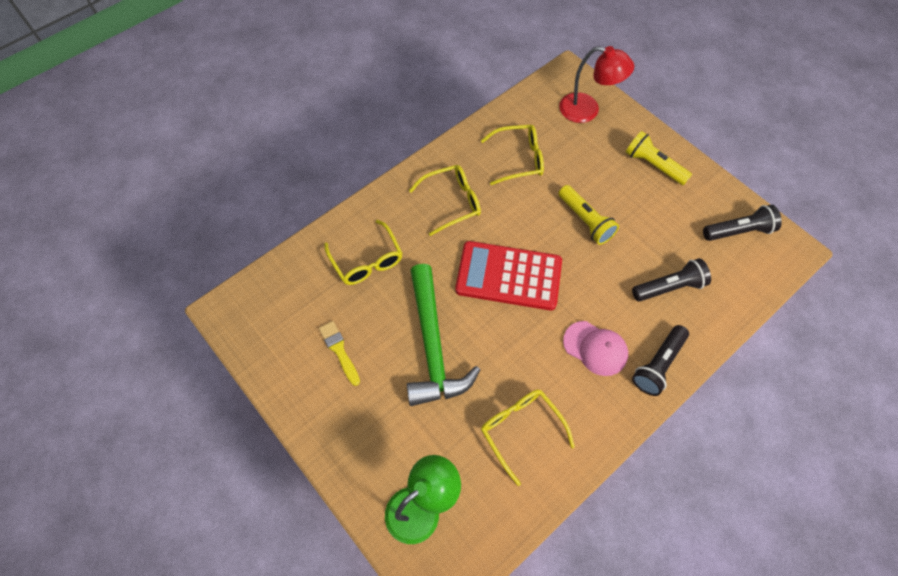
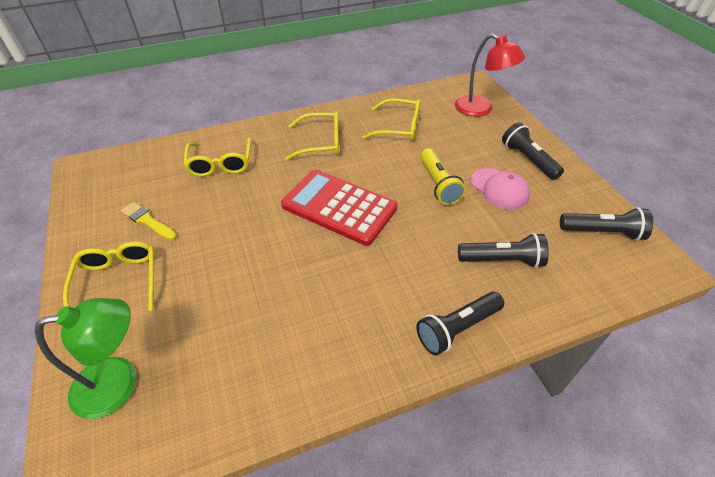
camera: 20 degrees right, 15 degrees down
yellow brush [319,321,360,386] -> yellow brush turned 45 degrees counterclockwise [121,202,177,241]
green hammer [407,264,480,406] -> none
yellow glasses [481,390,575,486] -> yellow glasses moved to [63,241,155,311]
pink cap [563,321,628,376] -> pink cap moved to [470,168,530,210]
yellow flashlight [626,131,692,185] -> black flashlight [502,122,564,180]

